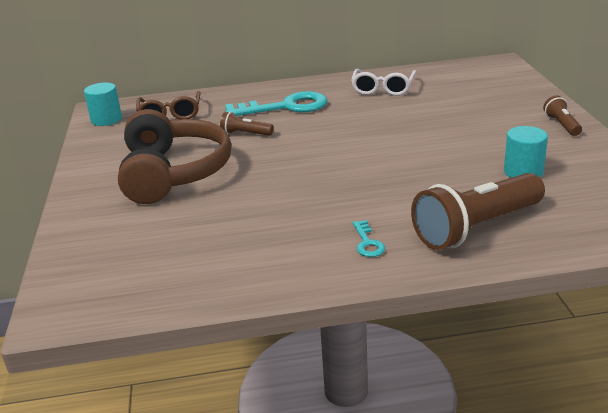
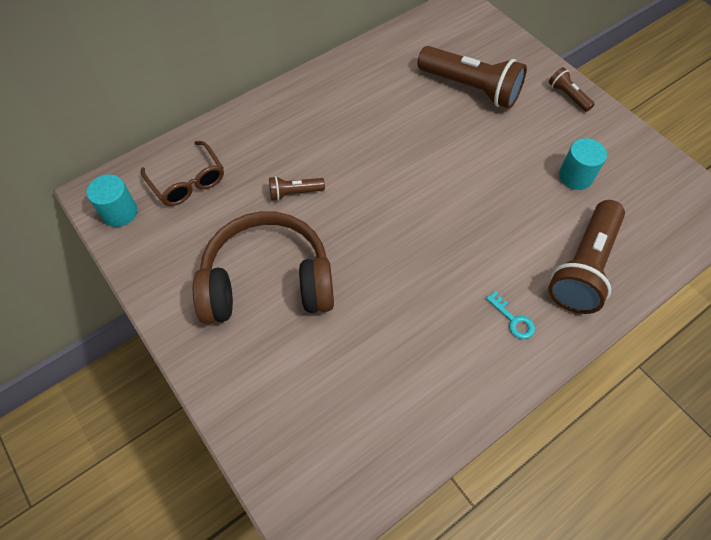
camera: 30 degrees left, 30 degrees up
brown headphones [118,109,231,204] -> brown headphones turned 60 degrees counterclockwise [193,211,334,324]
turquoise key [225,91,327,116] -> none
white glasses [351,69,416,96] -> none
none -> brown flashlight [417,46,527,109]

